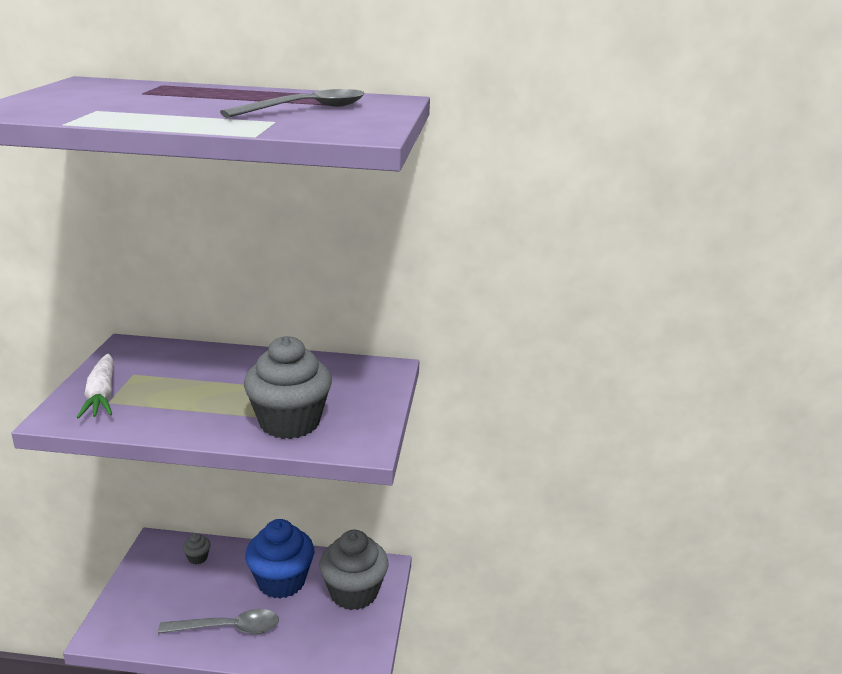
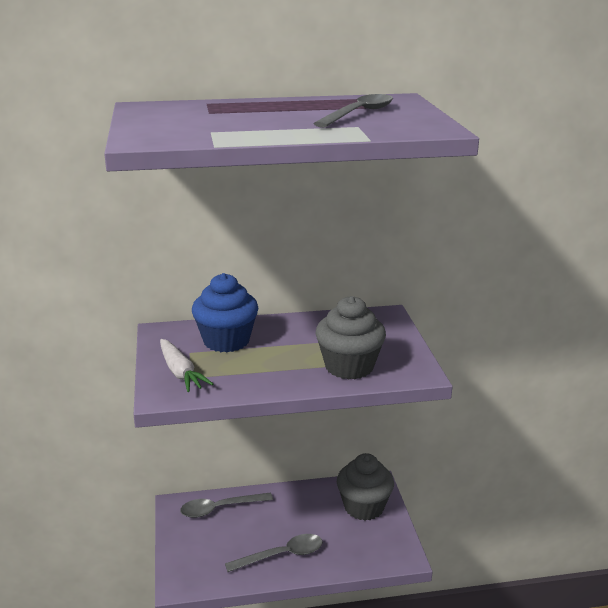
camera: 15 degrees left, 0 degrees up
grey cupcake [183,533,211,564] -> grey spoon [180,493,273,518]
blue cupcake [245,519,314,599] -> blue cupcake moved to [192,273,258,352]

